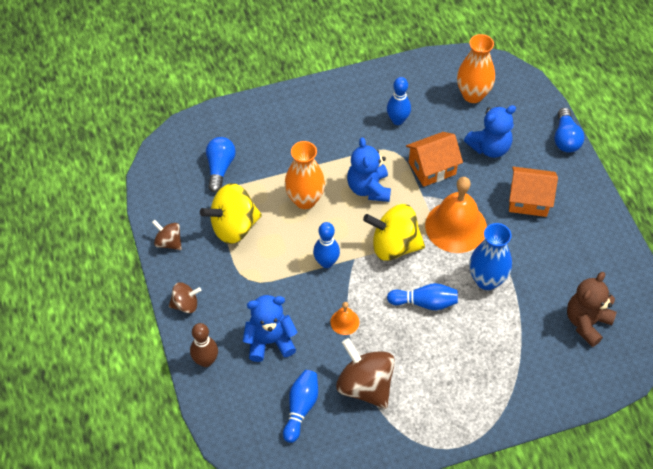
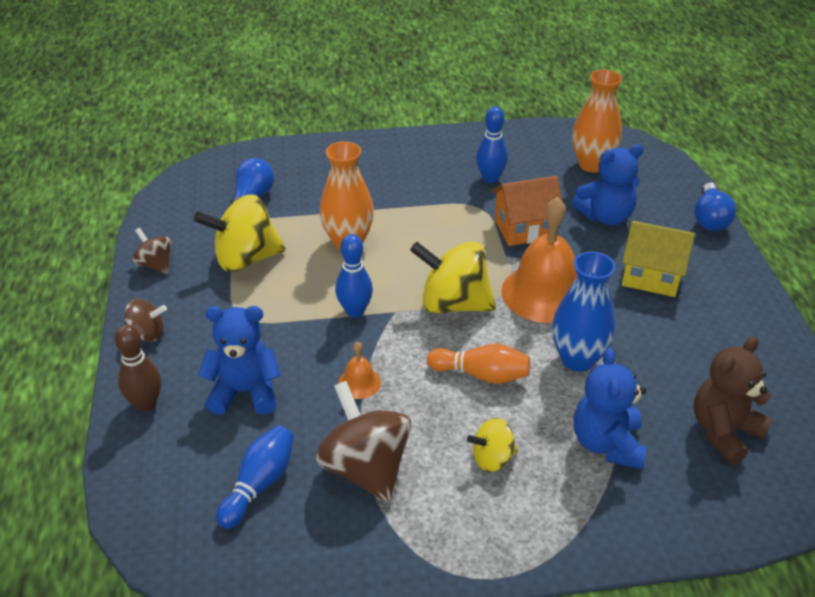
camera: 10 degrees right, 15 degrees down
blue teddy bear [347,137,391,202] -> blue teddy bear moved to [574,348,647,470]
blue bowling pin [387,283,458,310] -> orange bowling pin [427,344,530,384]
orange house [509,166,558,217] -> yellow house [622,221,695,297]
none -> yellow spinning top [467,418,518,472]

